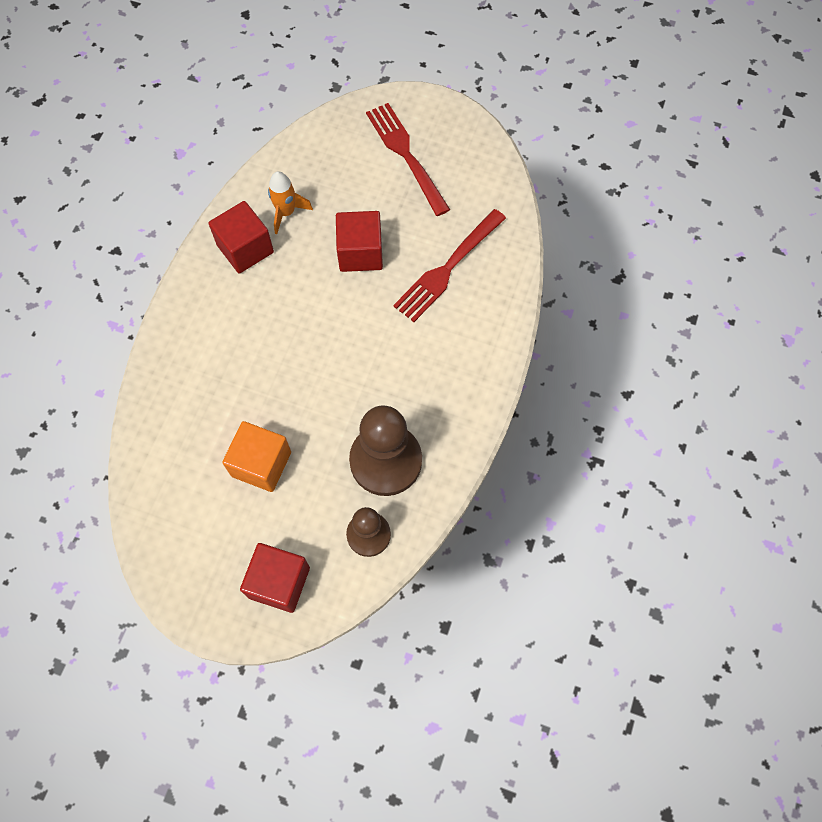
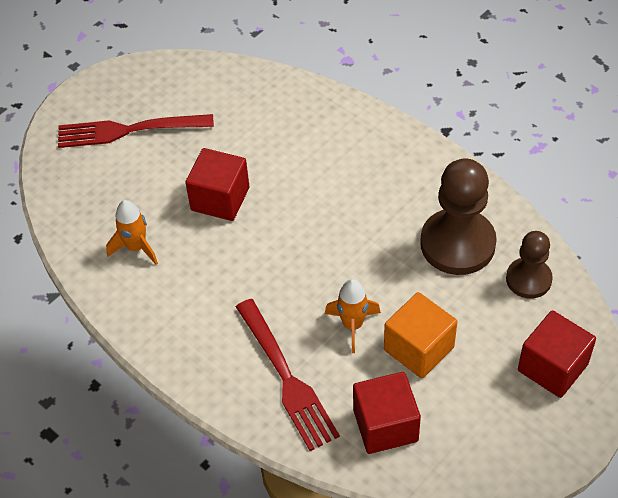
camera: 65 degrees left, 15 degrees down
red cube [208,201,274,273] -> red cube moved to [353,372,421,454]
red fork [393,209,506,322] -> red fork moved to [236,299,340,451]
none -> orange rocket [325,279,381,353]

